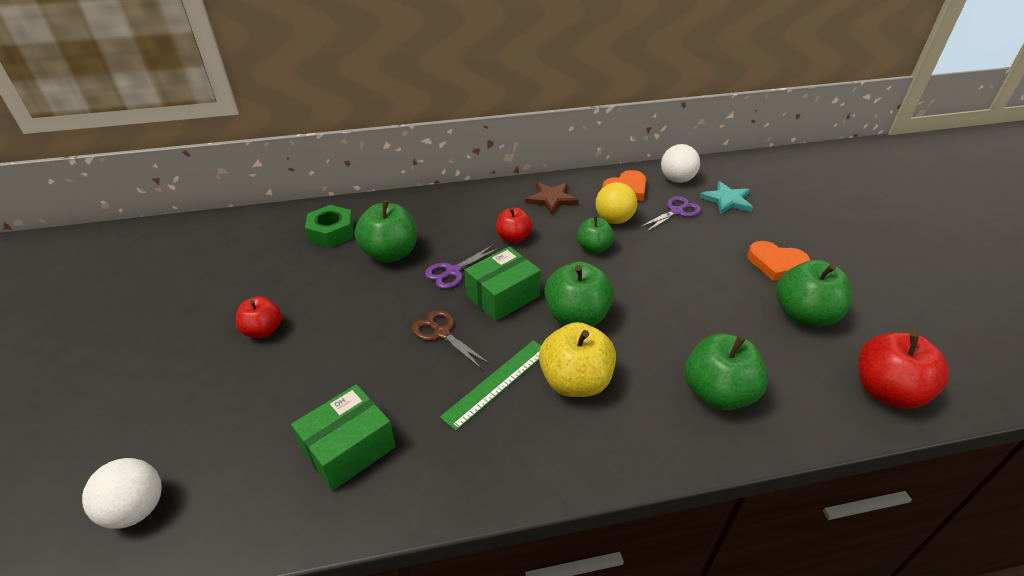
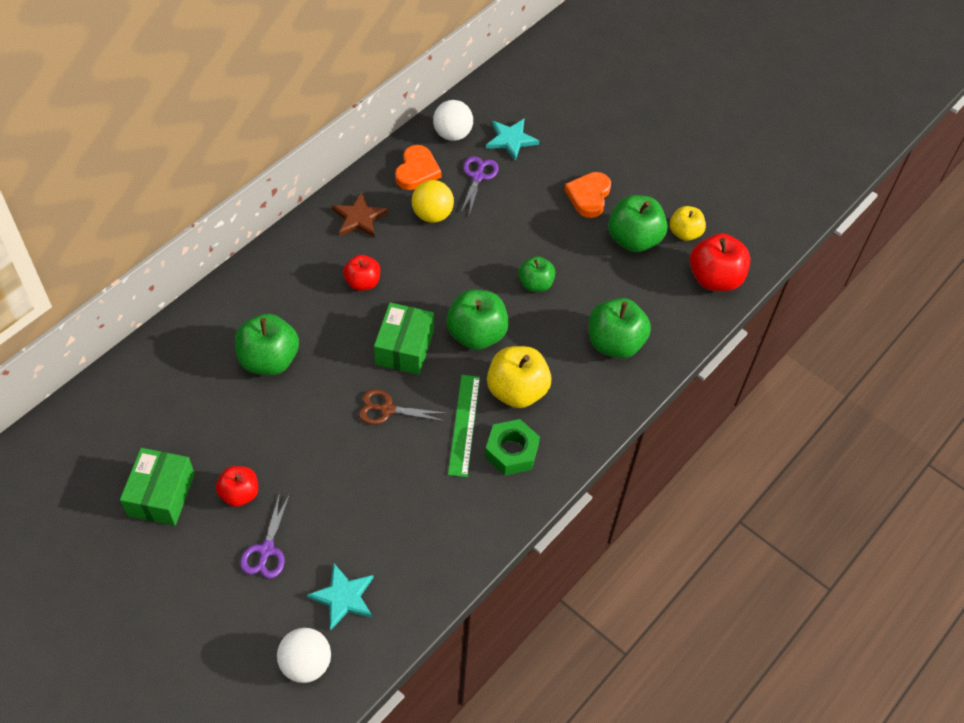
camera: 40 degrees left, 15 degrees up
green box [291,384,396,491] -> green box moved to [120,448,195,526]
green nut [305,205,354,248] -> green nut moved to [485,419,540,476]
purple scissors [425,244,500,289] -> purple scissors moved to [240,493,290,578]
green apple [577,216,614,254] -> green apple moved to [518,256,555,292]
orange heart [747,241,810,281] -> orange heart turned 120 degrees clockwise [565,172,611,218]
none -> turquoise star [307,564,374,630]
none -> yellow apple [670,206,706,241]

